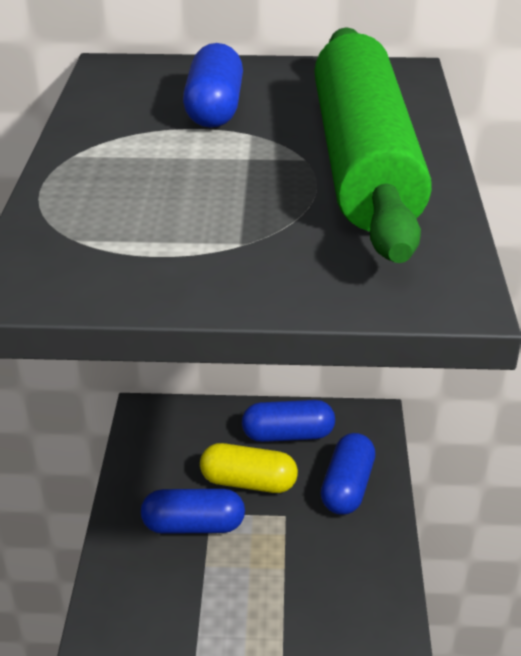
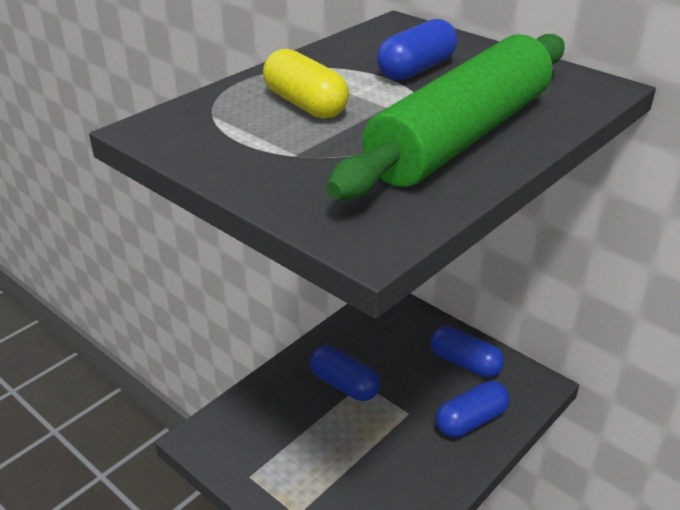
camera: 40 degrees right, 0 degrees up
yellow capsule [200,443,298,493] -> yellow capsule moved to [263,49,349,119]

